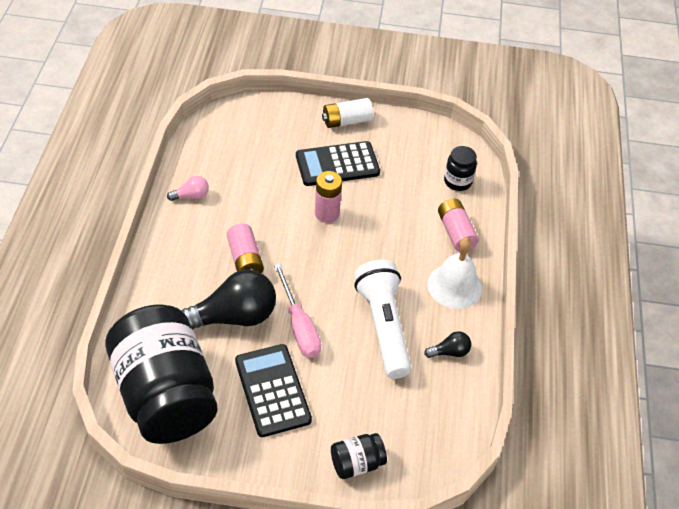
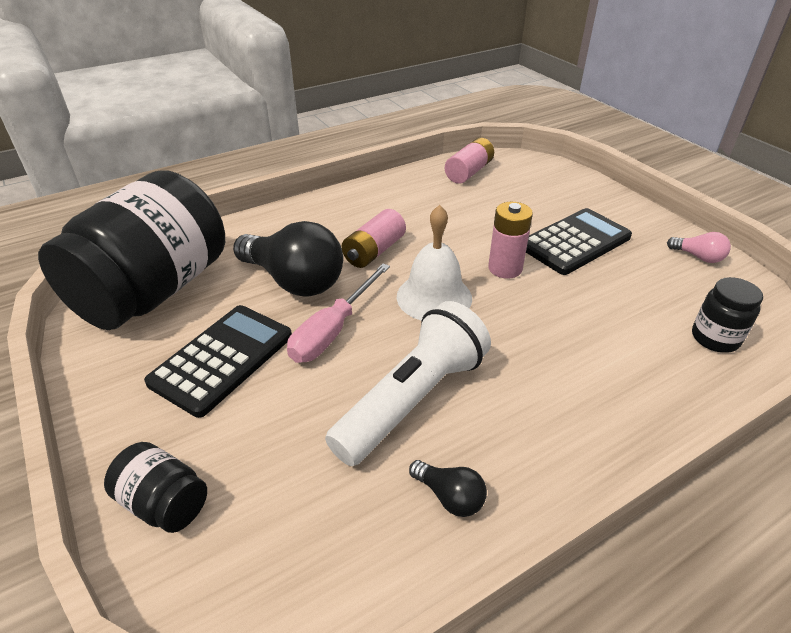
camera: 55 degrees right, 10 degrees down
pink light bulb [167,176,209,201] -> pink light bulb moved to [667,232,731,263]
black calculator [296,141,380,186] -> black calculator turned 105 degrees clockwise [526,208,632,275]
white battery [322,98,373,128] -> none
white bell [428,237,482,309] -> white bell moved to [397,205,472,321]
pink battery [438,199,479,252] -> pink battery moved to [445,138,494,184]

